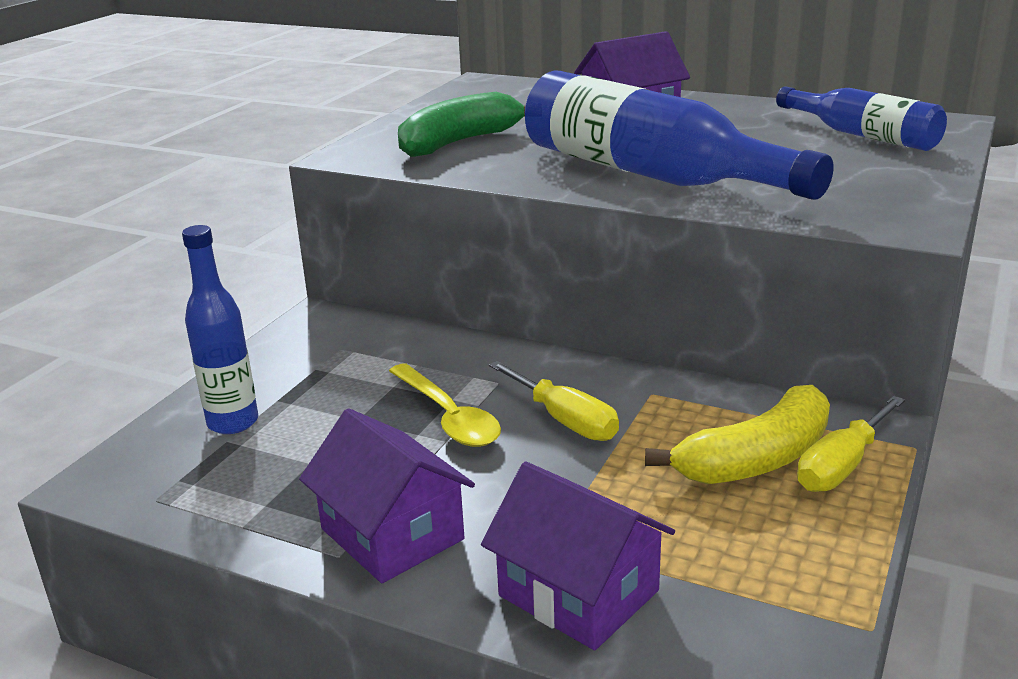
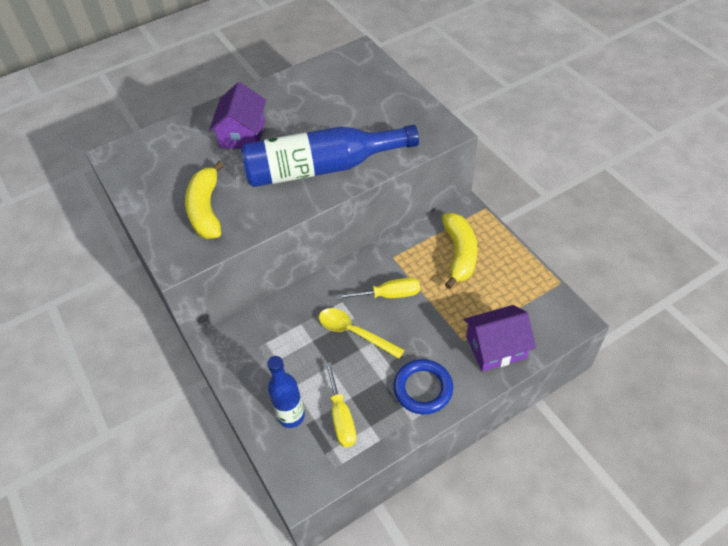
camera: 55 degrees left, 25 degrees up
purple house [299,408,475,583] -> blue ring [393,359,453,414]
yellow spoon [389,363,501,447] -> yellow spoon turned 150 degrees counterclockwise [319,308,404,359]
green banana [398,92,526,157] -> yellow banana [185,161,224,239]
blue bottle [776,86,947,151] -> none
yellow screwdriver [797,396,905,492] -> yellow screwdriver moved to [325,362,357,447]

